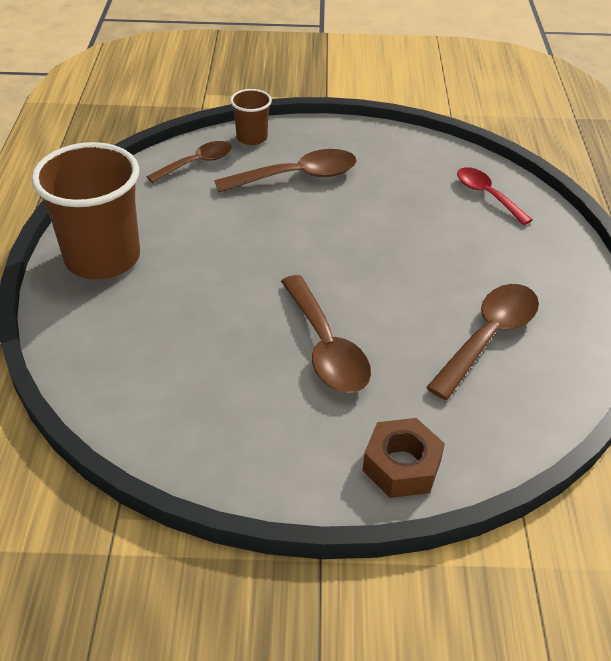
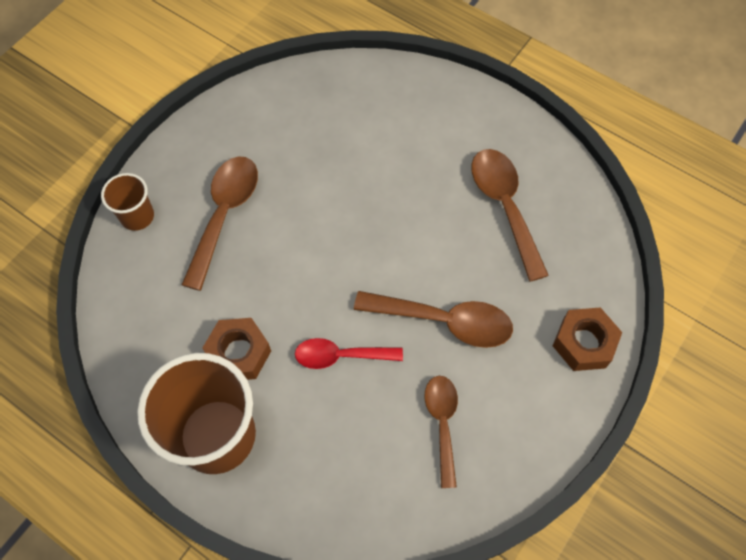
camera: 55 degrees left, 20 degrees up
brown spoon [146,141,232,183] -> brown spoon moved to [425,376,458,488]
red spoon [457,167,532,225] -> red spoon moved to [295,338,403,369]
none -> brown nut [202,318,271,380]

